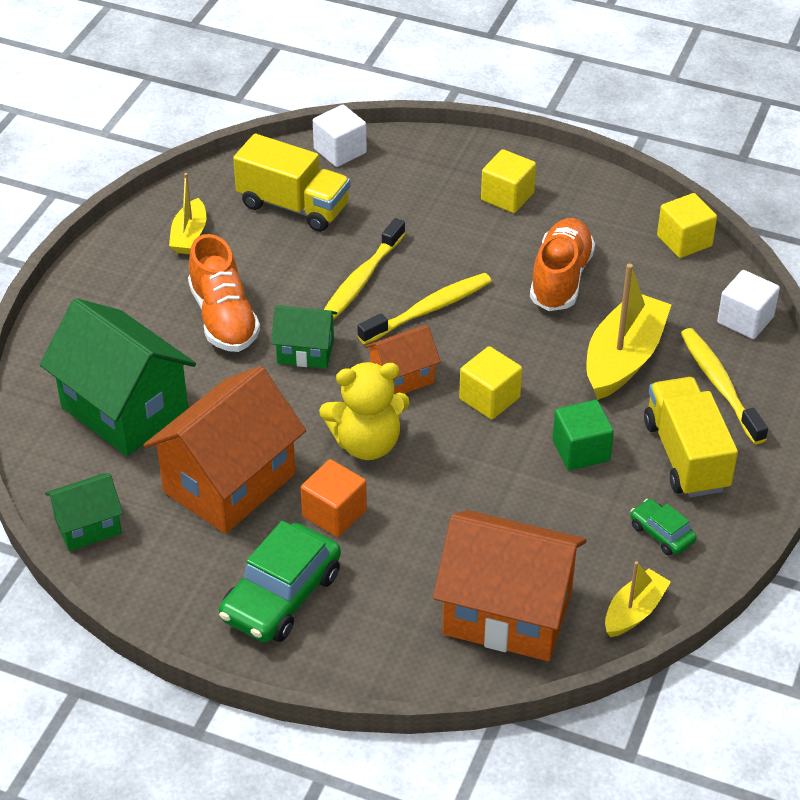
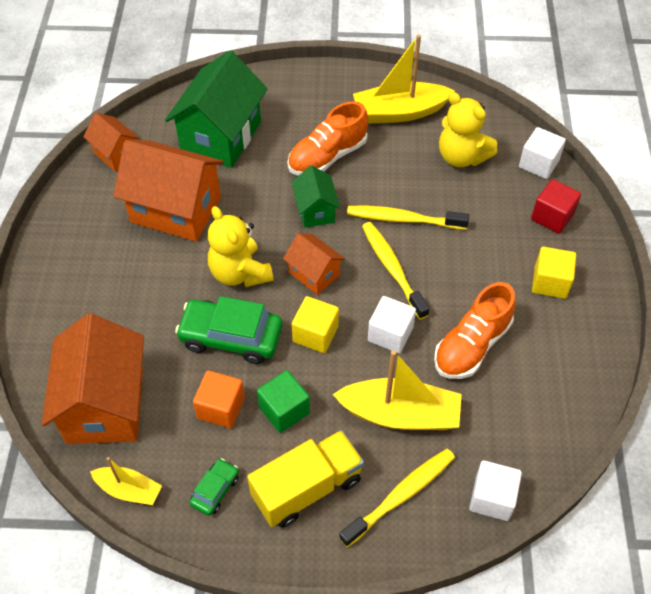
camera: 70 degrees right, 10 degrees up
green house [45,473,123,551] -> orange house [83,113,140,171]
yellow boat [169,173,206,254] -> yellow boat [353,34,455,124], size x1.78
green car [219,521,341,643] -> green car moved to [175,296,282,364]
yellow truck [233,134,350,232] -> yellow teddy bear [439,92,497,167]
orange cube [301,459,367,537] -> orange cube moved to [193,370,245,428]
yellow toothbrush [358,273,492,344] -> yellow toothbrush turned 150 degrees counterclockwise [362,222,430,320]
orange shoe [530,218,595,311] -> orange shoe turned 135 degrees clockwise [434,282,516,379]
yellow cube [657,193,717,258] -> none
none -> white cube [368,296,416,353]
none -> red cube [531,179,581,234]

